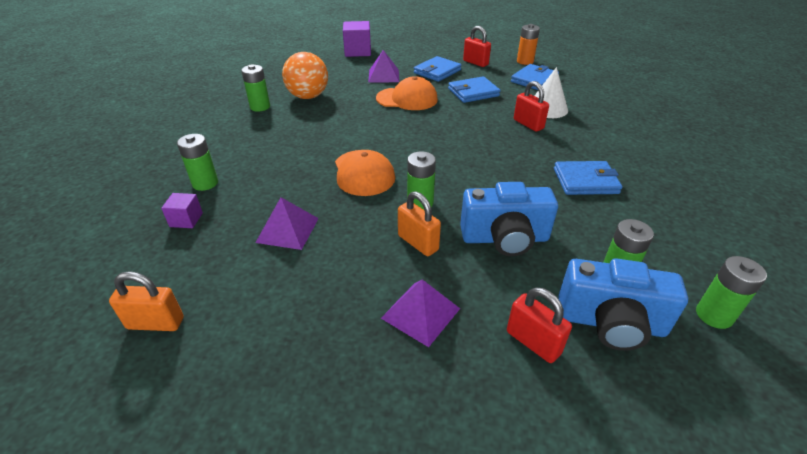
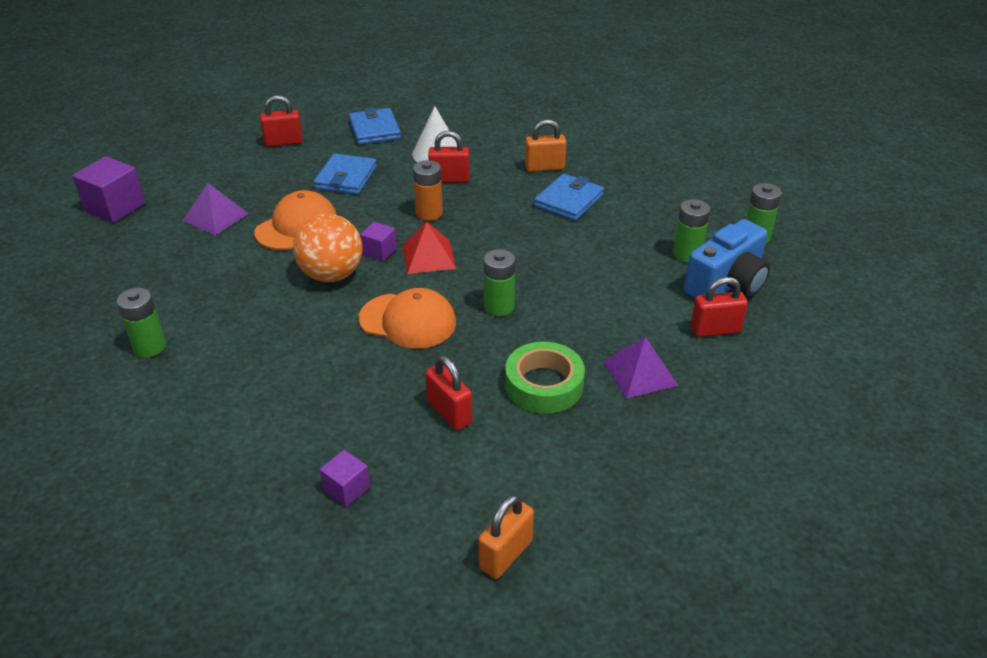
camera: 55 degrees left, 0 degrees up
green battery [177,134,218,191] -> none
purple pyramid [255,197,319,250] -> red padlock [425,355,472,430]
orange ball [282,52,328,99] -> orange ball moved to [293,214,363,282]
orange padlock [398,191,441,256] -> orange padlock moved to [525,119,566,172]
blue wallet [414,56,462,82] -> none
blue camera [460,182,558,256] -> none
orange battery [517,24,540,65] -> orange battery moved to [413,160,443,221]
none -> purple cube [360,222,397,261]
none -> red pyramid [402,222,456,274]
none -> green tape [505,342,585,414]

